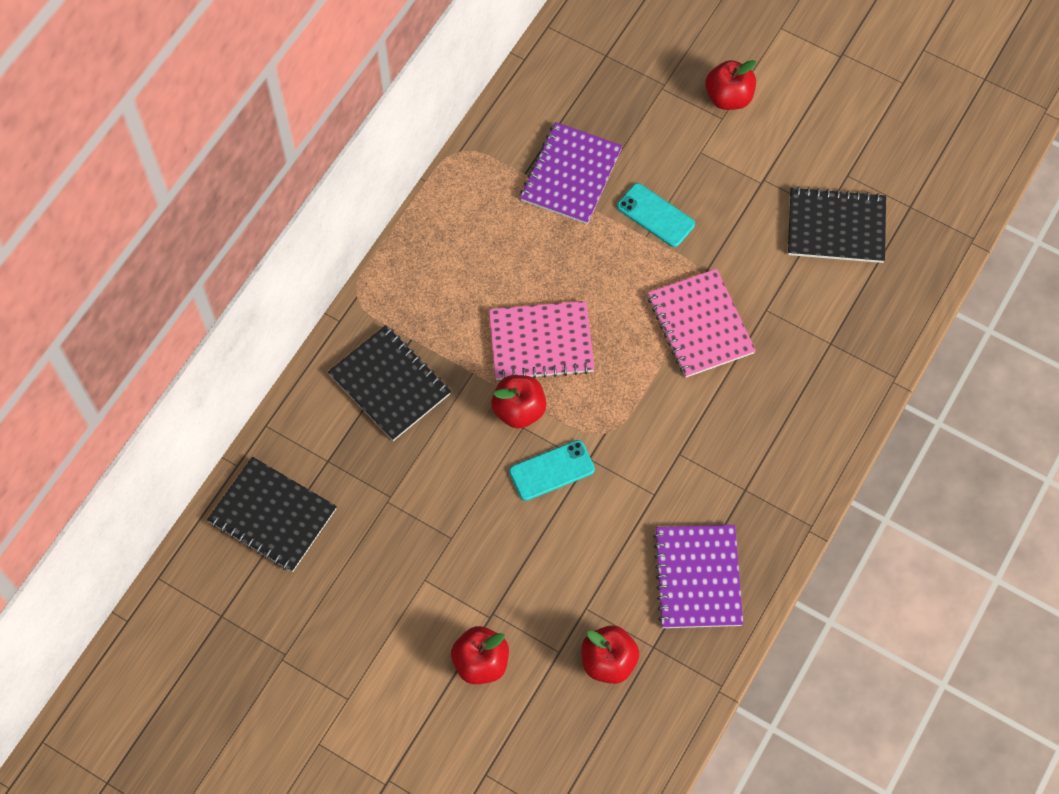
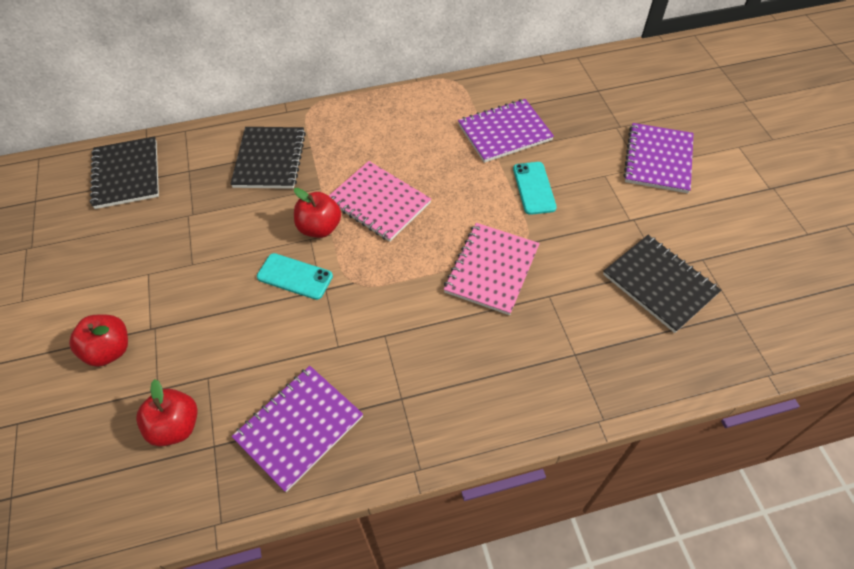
camera: 45 degrees right, 10 degrees down
red apple [705,60,756,110] -> purple notebook [623,123,694,193]

